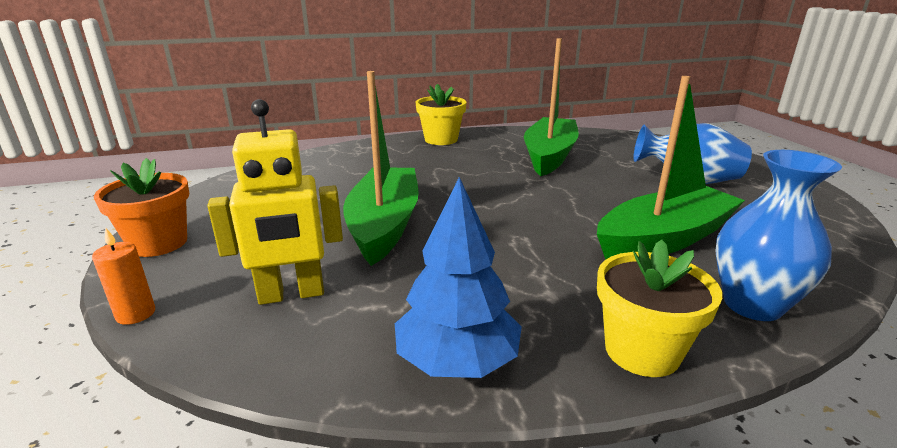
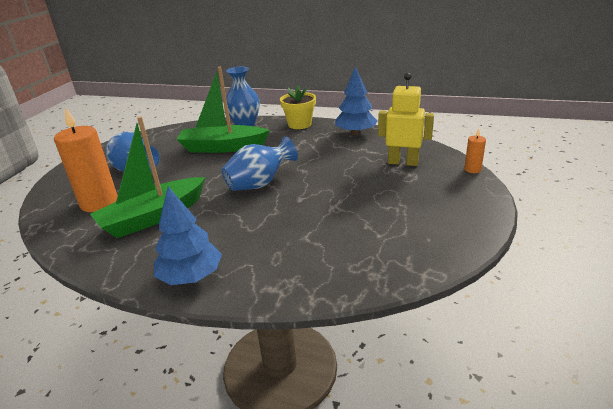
camera: 145 degrees left, 5 degrees up
orange flower pot [94,158,189,257] -> none
green boat [343,71,419,266] -> none
yellow flower pot [416,84,466,145] -> blue tree [154,186,222,285]
none -> orange candle [54,107,118,212]
none -> blue vase [221,136,298,191]

